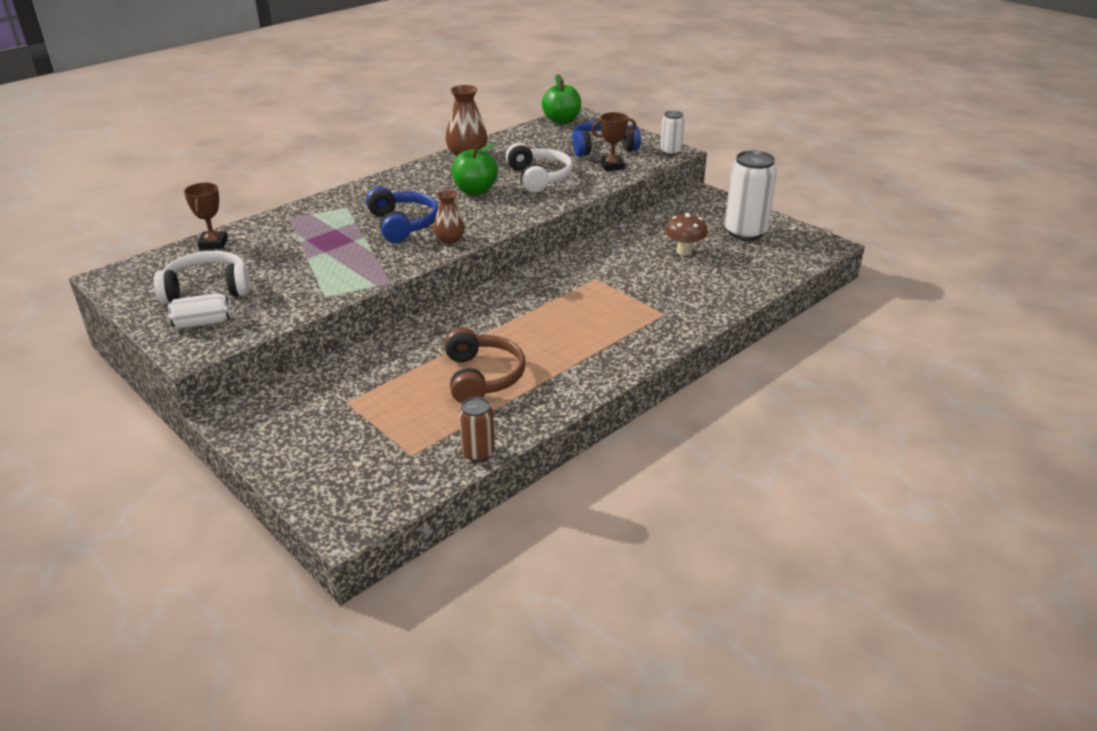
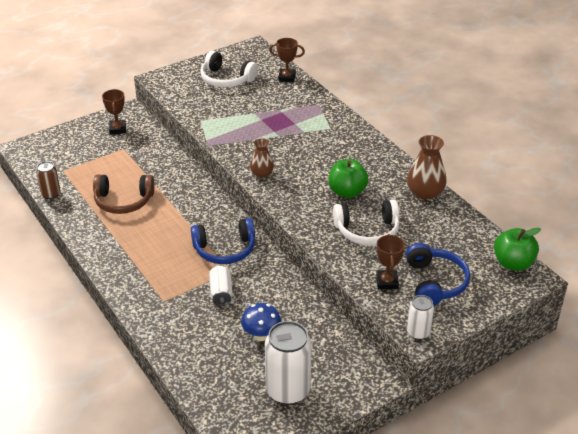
camera: 100 degrees right, 5 degrees up
white headphones [154,251,250,304] -> white headphones turned 120 degrees clockwise [200,51,258,87]
white can [168,293,231,329] -> white can moved to [209,265,233,306]
blue headphones [366,187,439,243] -> blue headphones moved to [191,218,255,264]
brown mushroom [665,213,708,256] -> blue mushroom [241,303,281,341]
none -> brown trophy [102,89,126,134]

